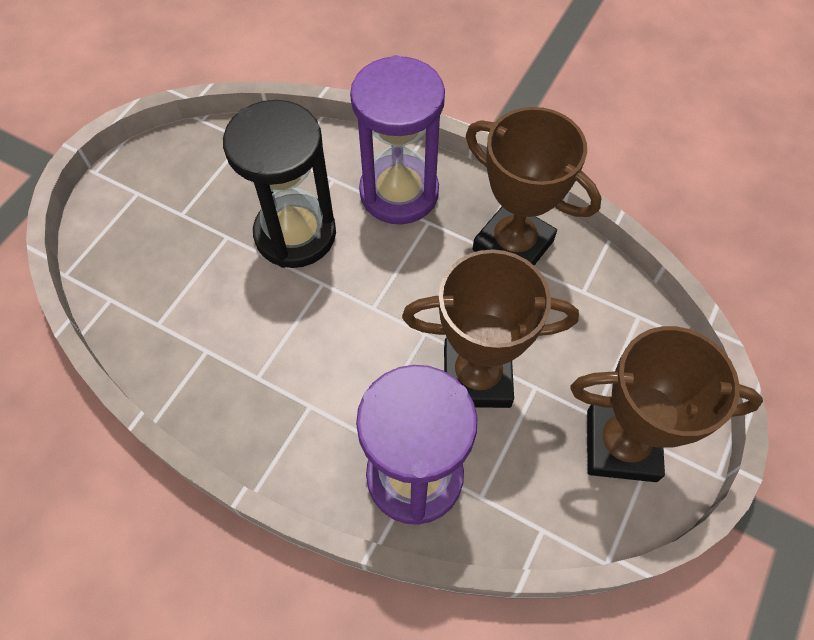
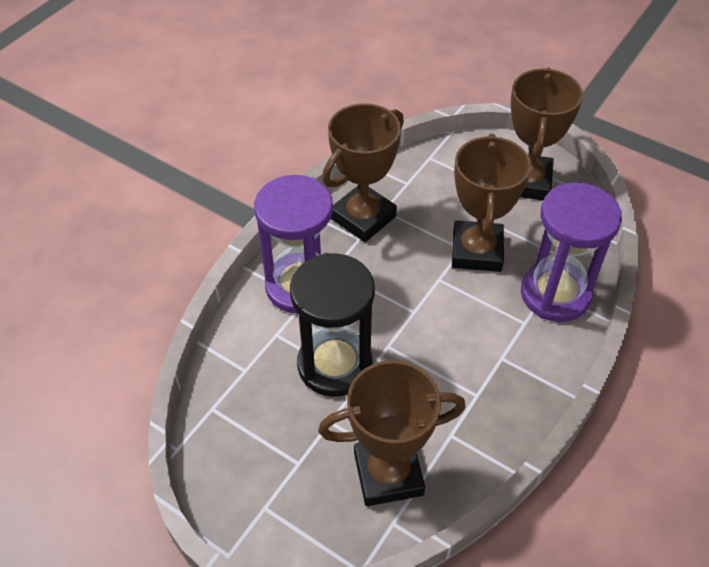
camera: 85 degrees left, 10 degrees down
none -> brown trophy [318,360,466,506]

